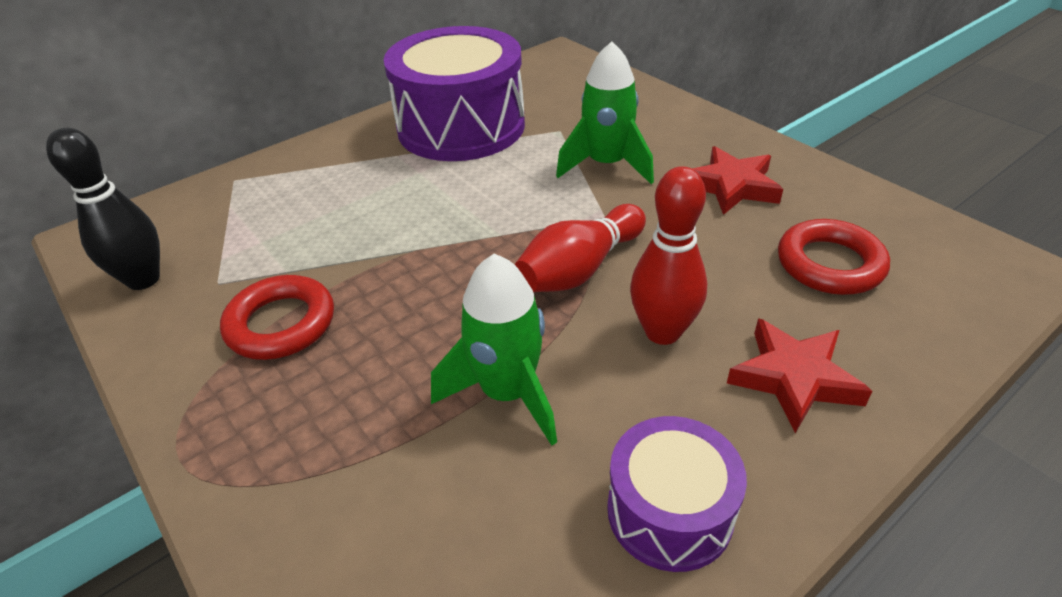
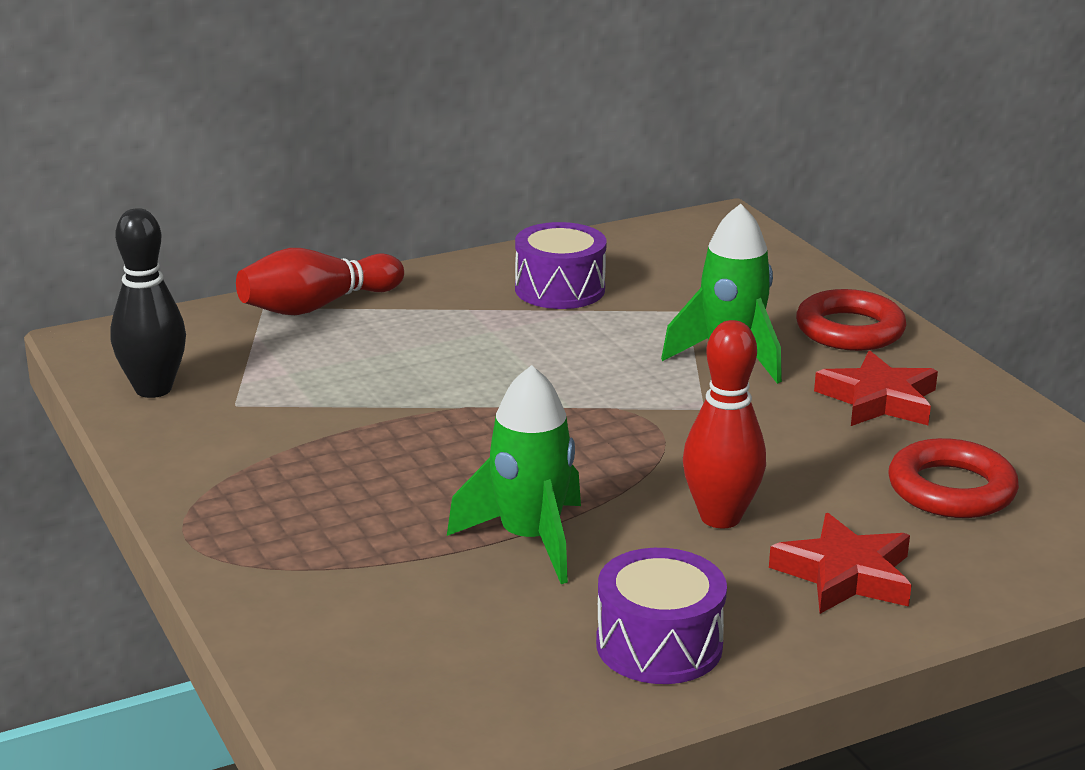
camera: 10 degrees right, 15 degrees down
red ring [220,275,334,360] -> red ring moved to [796,289,906,351]
purple drum [383,26,525,161] -> purple drum [515,222,607,309], size x0.53
red bowling pin [515,204,646,292] -> red bowling pin moved to [236,248,404,315]

